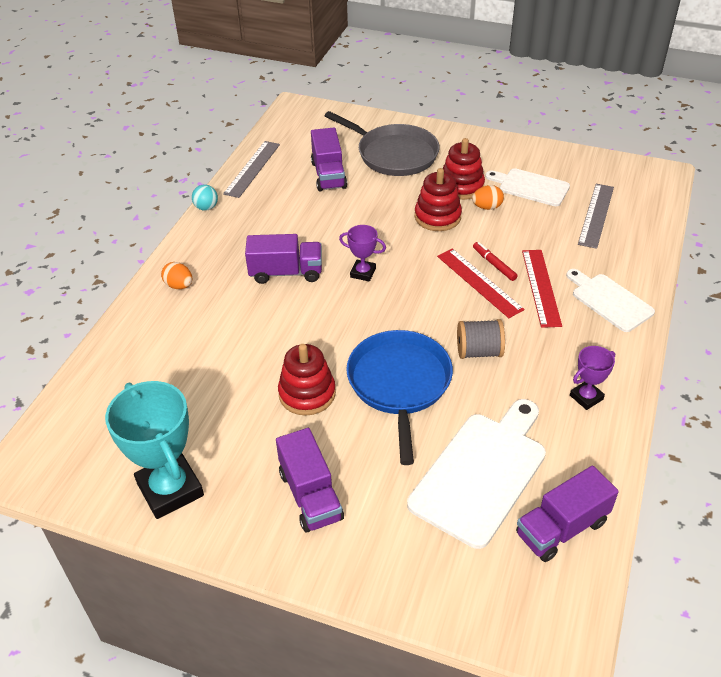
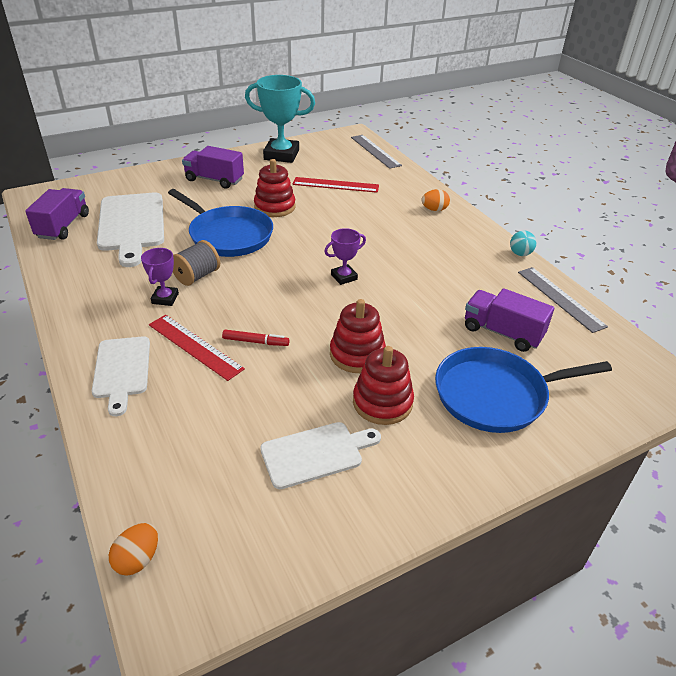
camera: 130 degrees right, 5 degrees down
purple truck [245,234,322,284] -> none
grey pan [325,111,440,176] -> blue pan [435,347,612,433]
red ruler [437,249,525,318] -> red ruler moved to [293,177,379,193]
orange egg [472,185,504,210] -> orange egg moved to [109,523,158,576]
white cutting board [566,269,655,332] -> white cutting board turned 75 degrees clockwise [92,336,150,416]
purple trophy [570,346,615,410] -> purple trophy moved to [141,248,179,306]
grey ruler [578,184,614,249] -> grey ruler moved to [351,135,402,169]

